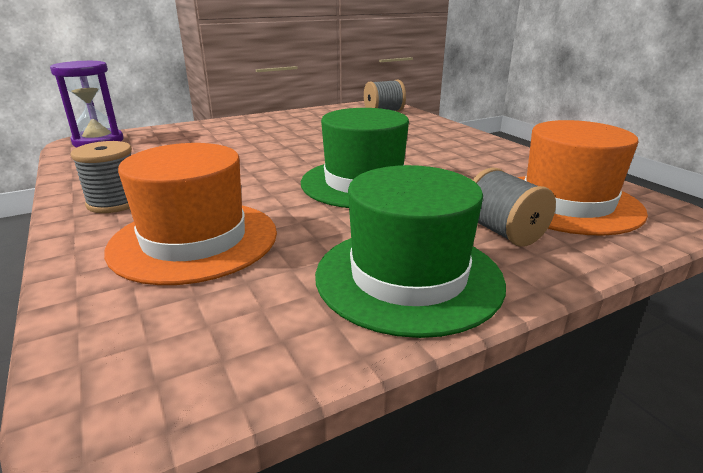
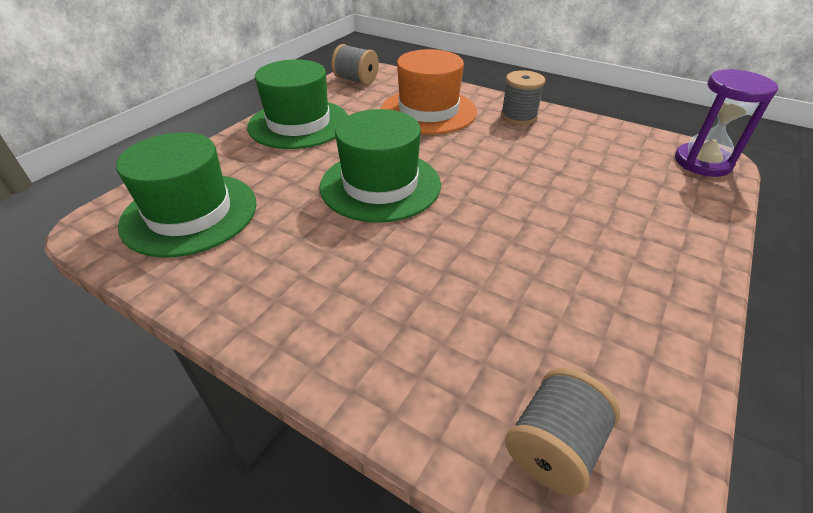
camera: 150 degrees right, 15 degrees up
grey spool [473,168,556,247] -> grey spool moved to [331,44,379,85]
orange hat [517,120,648,236] -> green hat [116,132,257,258]

